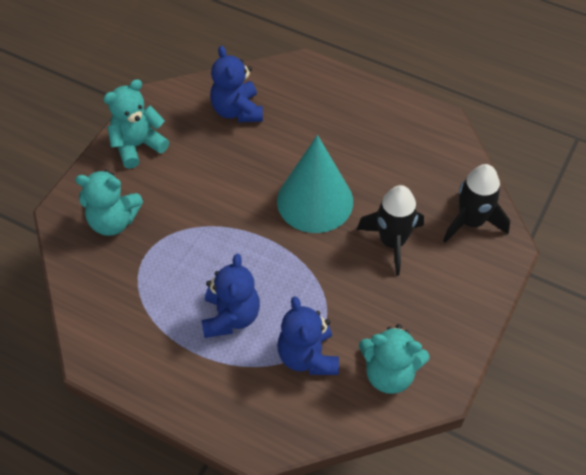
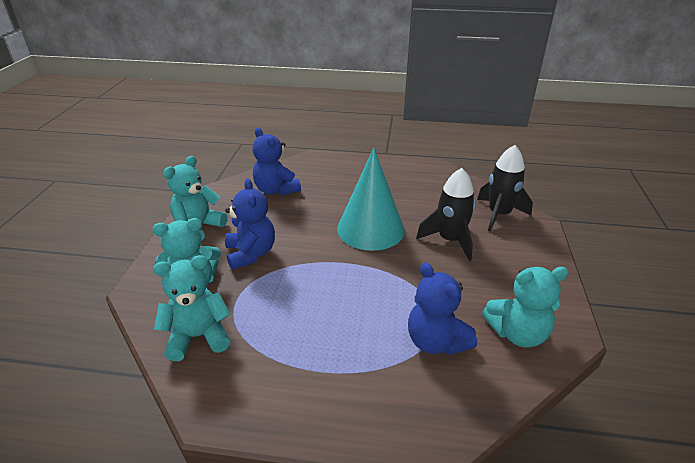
camera: 20 degrees left, 20 degrees down
blue teddy bear [202,254,260,338] -> blue teddy bear moved to [225,178,275,270]
none -> turquoise teddy bear [153,255,231,361]

